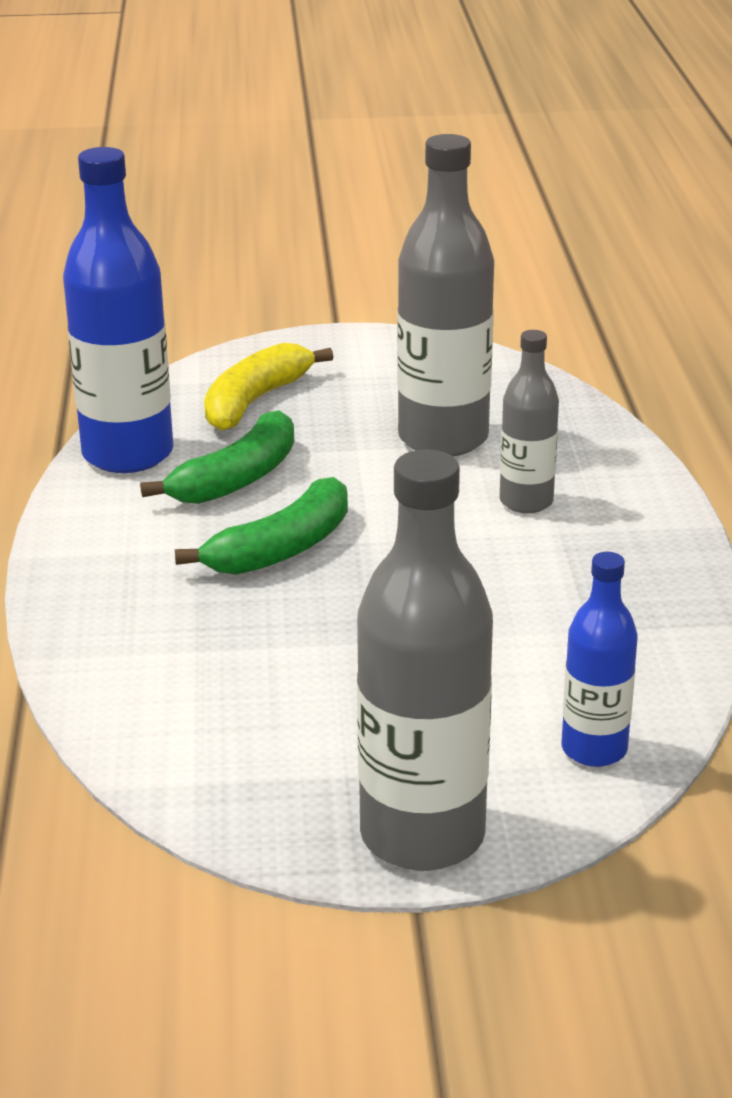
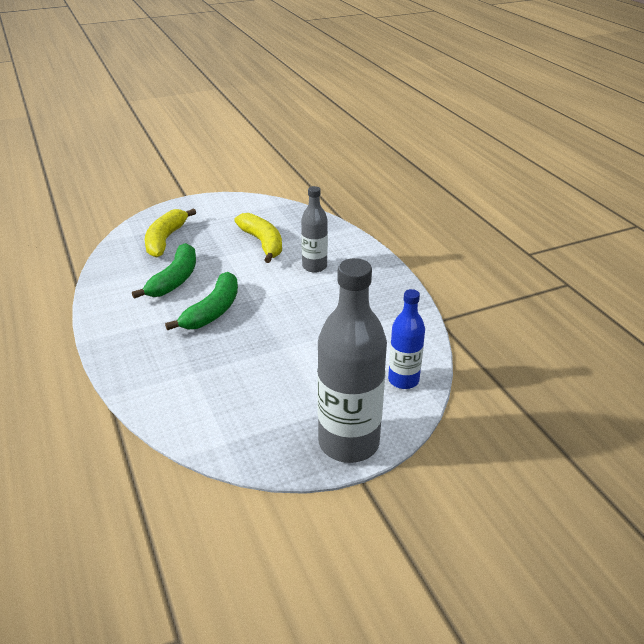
camera: 20 degrees left, 5 degrees up
blue bottle [63,147,173,473] -> none
grey bottle [397,134,494,456] -> yellow banana [234,213,282,263]

